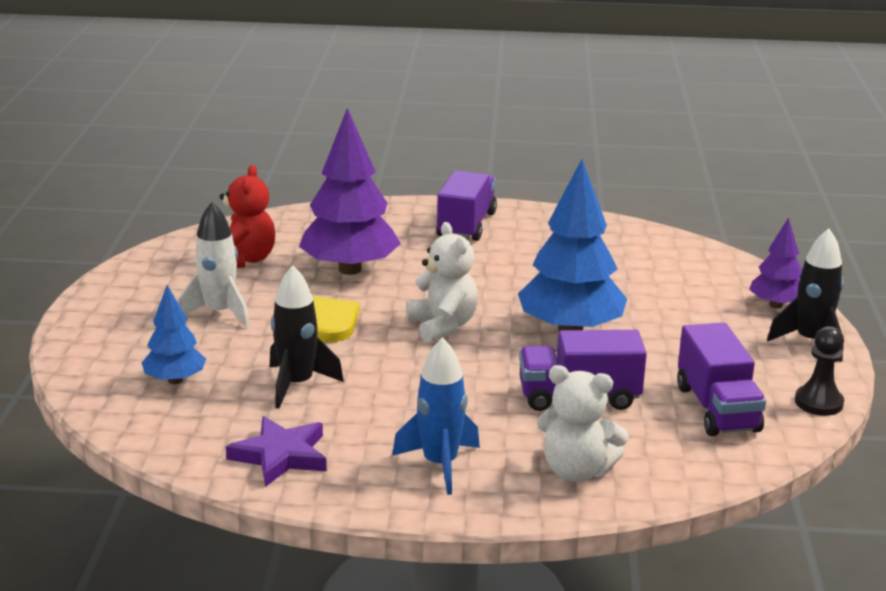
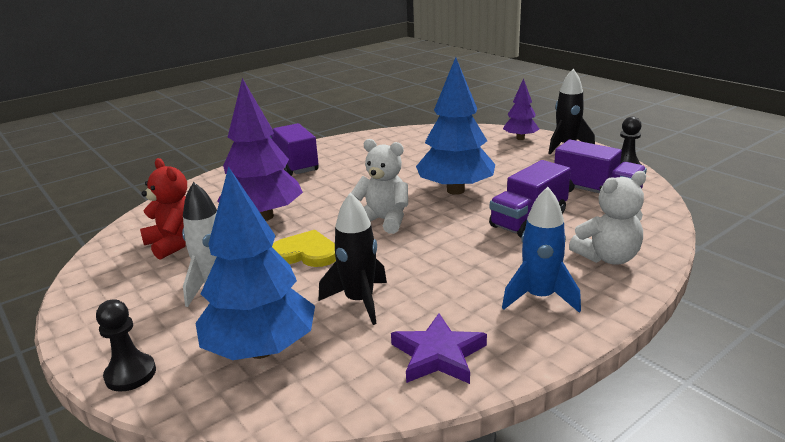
camera: 40 degrees left, 0 degrees up
blue tree [142,285,206,384] -> blue tree [196,166,315,360], size x1.84
none -> black pawn [96,299,156,392]

